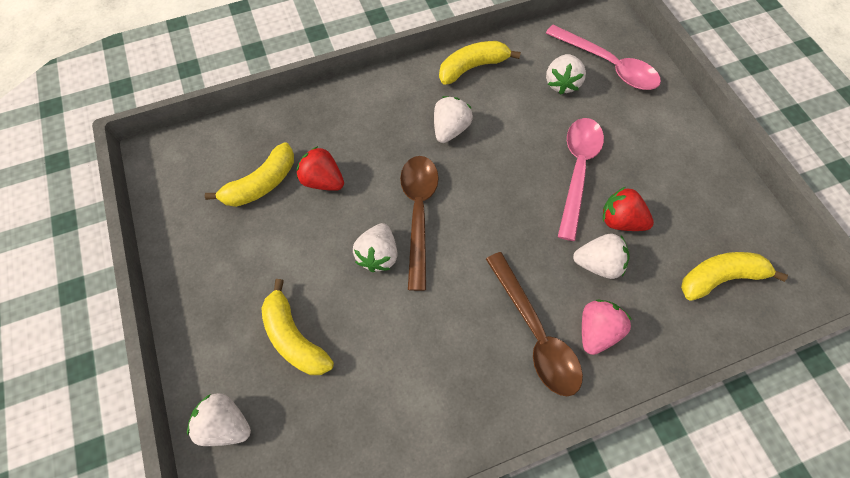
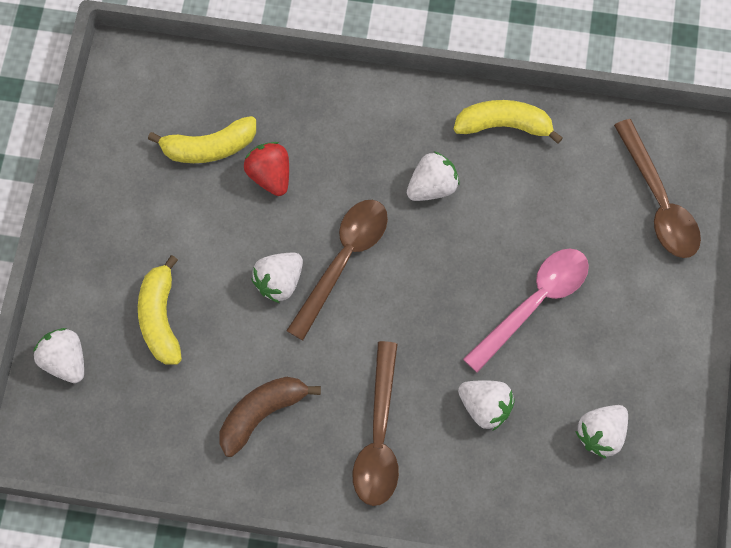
camera: 30 degrees right, 5 degrees up
pink spoon [546,25,661,90] -> brown spoon [614,119,701,258]
white strawberry [546,54,586,95] -> white strawberry moved to [575,405,628,459]
pink strawberry [582,300,632,355] -> none
red strawberry [603,187,654,231] -> none
yellow banana [681,252,788,301] -> none
none -> brown banana [219,377,321,457]

